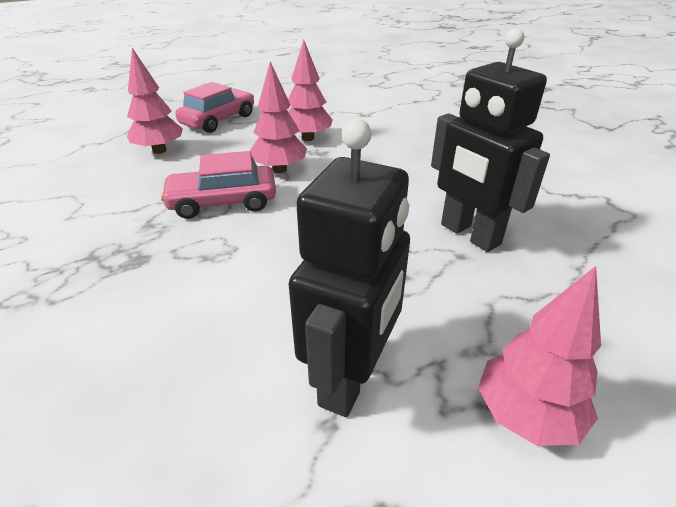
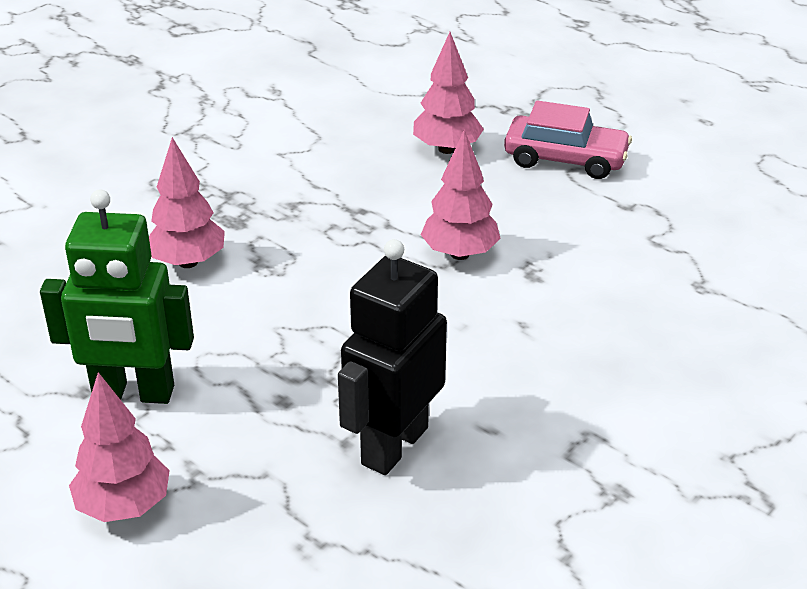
camera: 70 degrees right, 0 degrees up
pink car [160,151,276,219] -> none
pink tree [288,39,333,141] -> pink tree moved to [149,137,225,268]
black robot [289,119,410,417] -> green robot [40,190,194,404]

